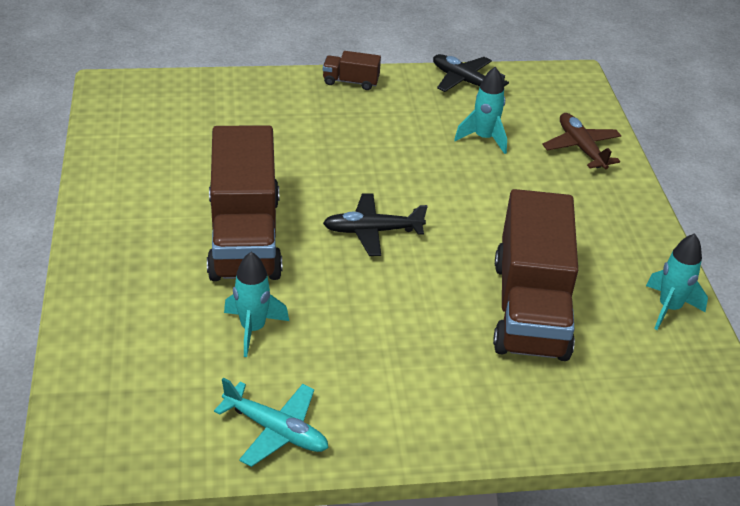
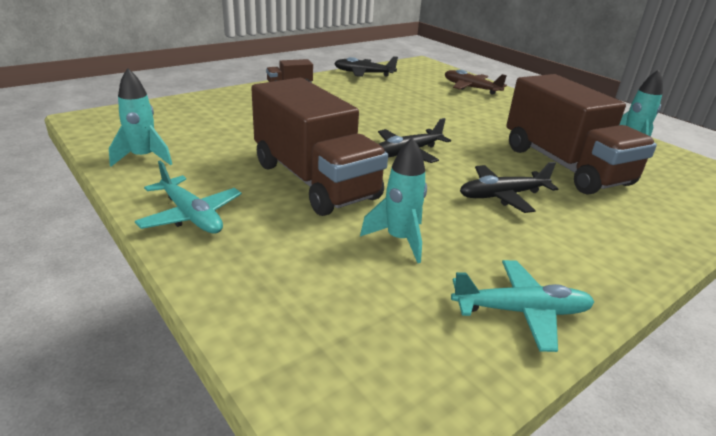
camera: 30 degrees left, 10 degrees down
turquoise rocket [454,67,507,154] -> turquoise rocket moved to [109,68,172,167]
none -> turquoise plane [135,161,242,234]
none -> black plane [460,162,558,213]

